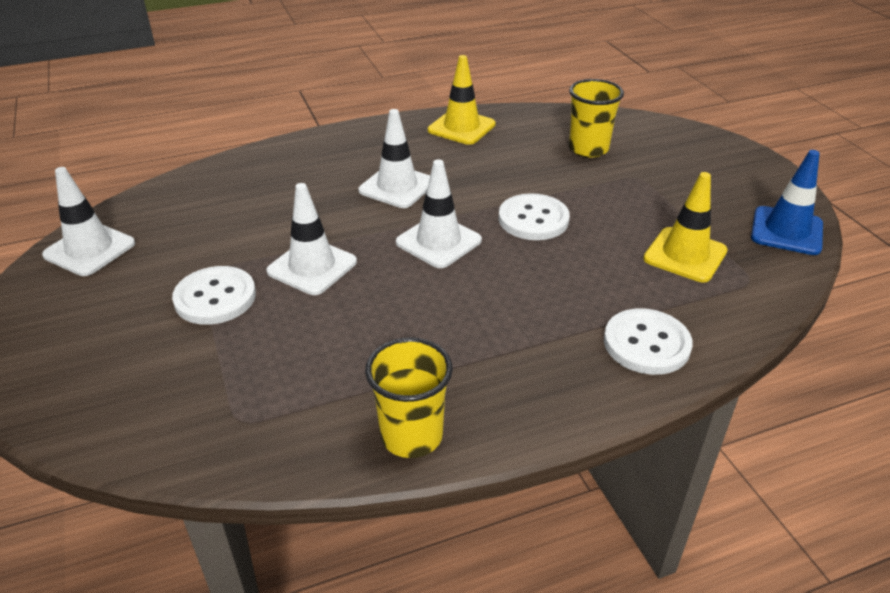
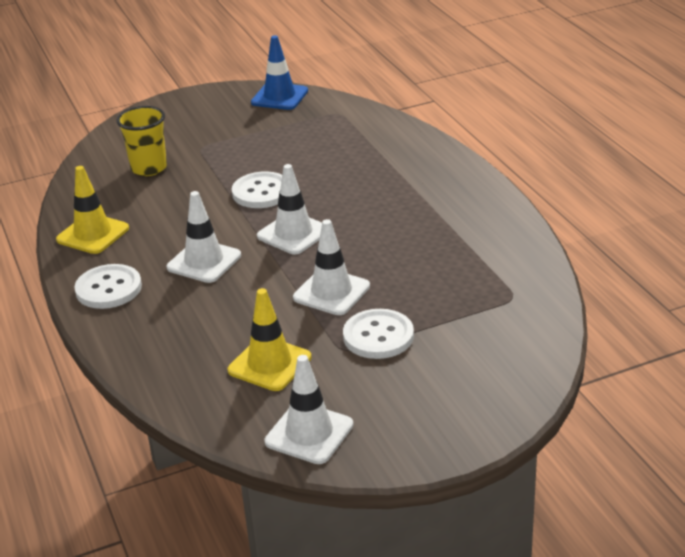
camera: 90 degrees left, 5 degrees down
yellow cup [365,337,453,458] -> none
white button [604,308,693,375] -> white button moved to [74,264,142,309]
yellow traffic cone [643,172,728,282] -> yellow traffic cone moved to [228,288,311,391]

